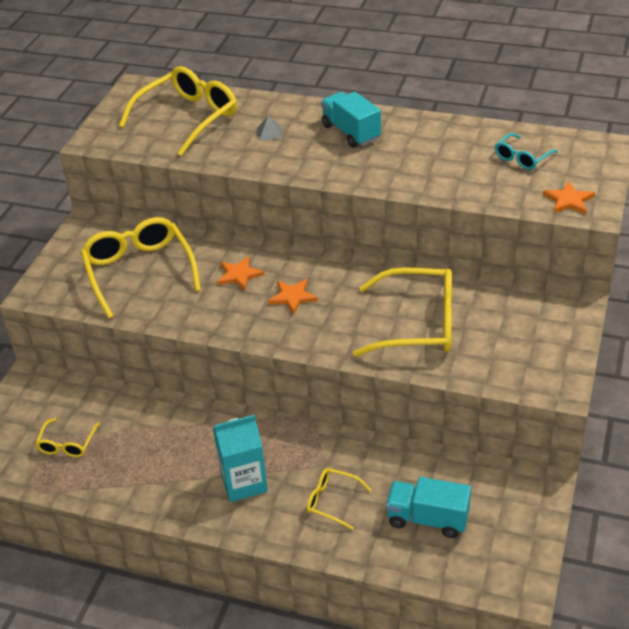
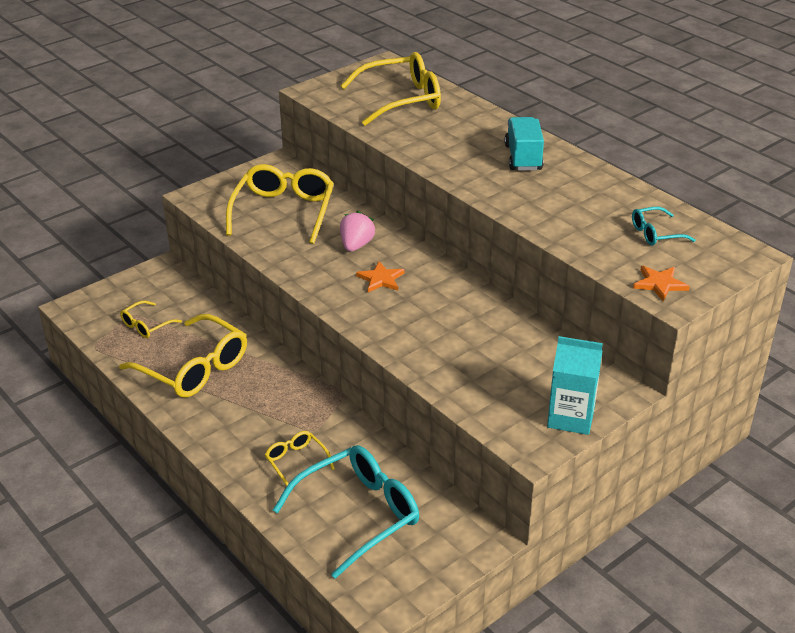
camera: 30 degrees right, 5 degrees down
turquoise carton [213,415,268,502] -> turquoise carton moved to [547,336,603,435]
orange star [217,256,265,291] -> pink strawberry [340,211,376,252]
grey pyramid [257,116,283,140] -> none
yellow glasses [353,267,452,357] -> yellow glasses moved to [119,314,247,398]
turquoise truck [386,477,471,538] -> turquoise glasses [273,445,419,579]

